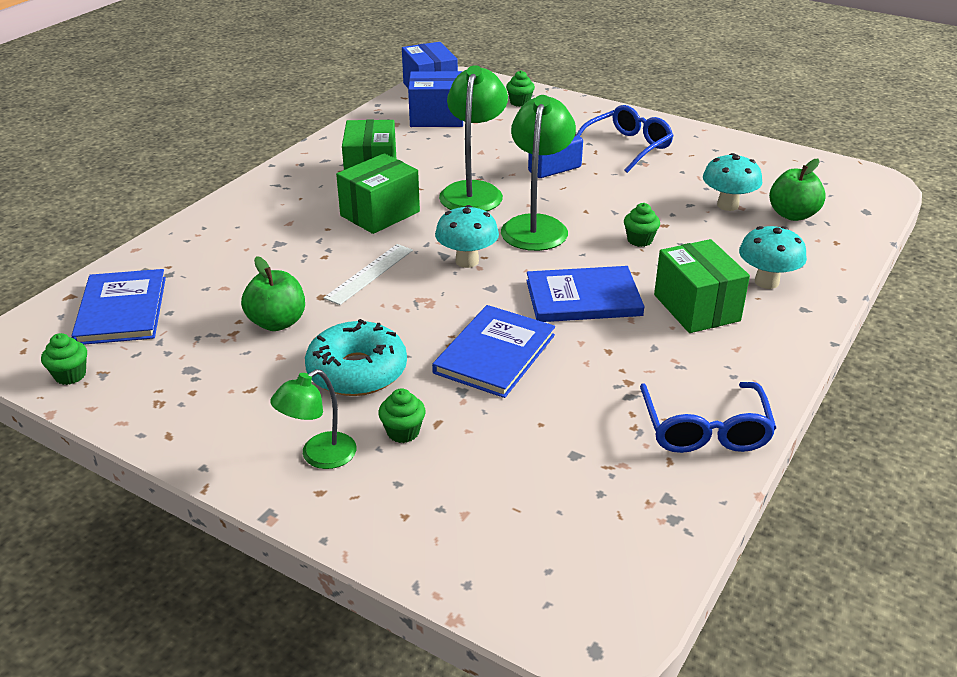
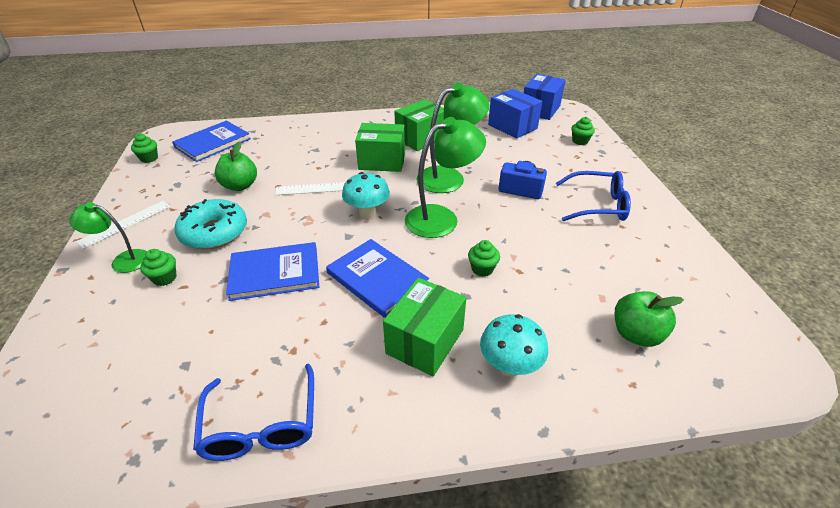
camera: 50 degrees right, 5 degrees up
blue glasses [640,382,776,453] -> blue glasses turned 60 degrees counterclockwise [193,364,314,461]
turquoise mushroom [703,153,762,211] -> none
none -> white ruler [76,201,170,249]

